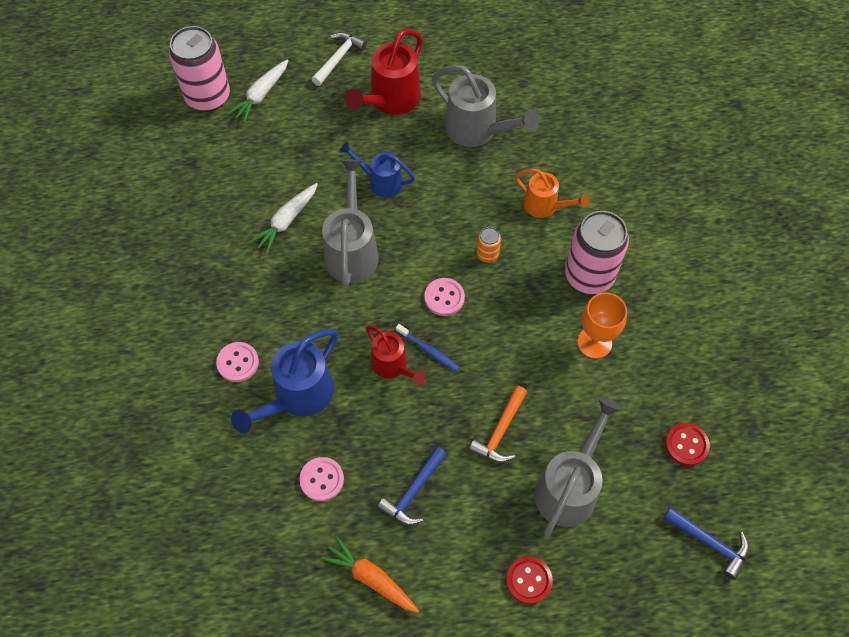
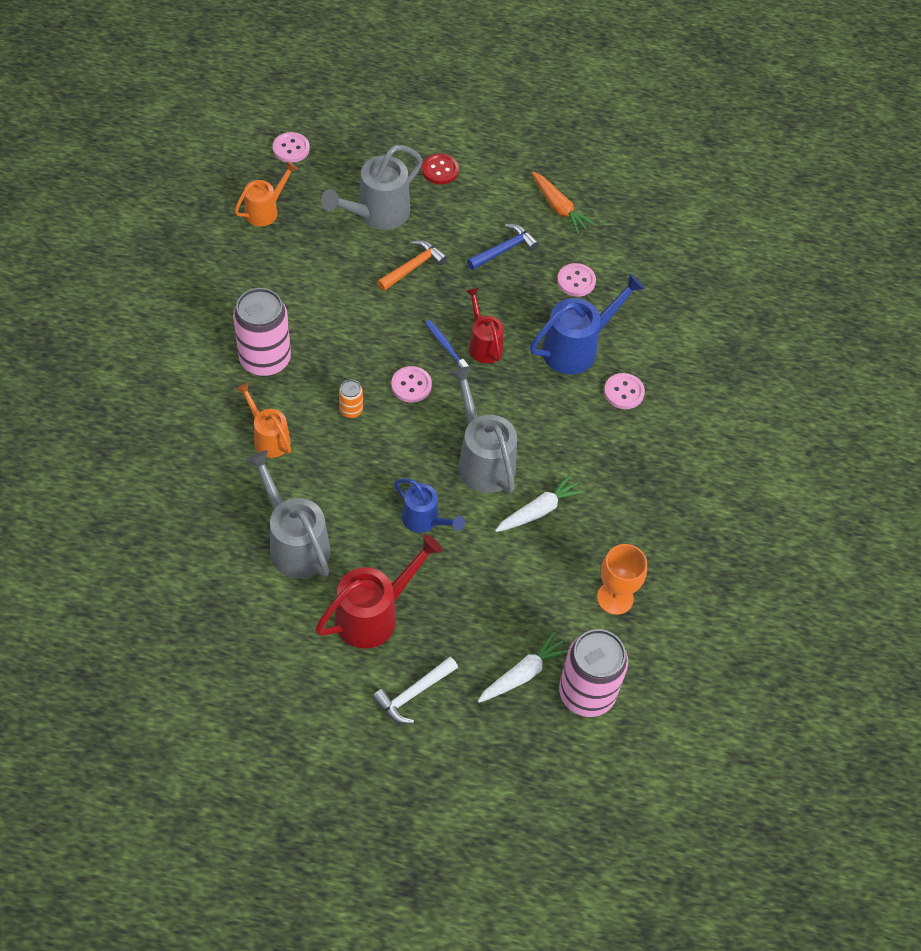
camera: 165 degrees left, 5 degrees down
grey watering can [322,160,379,287] -> grey watering can turned 135 degrees clockwise [449,366,517,493]
orange goblet [577,292,627,359] -> orange goblet moved to [597,544,647,615]
blue hammer [663,507,749,580] -> pink button [273,132,310,163]
red button [665,423,710,466] -> orange watering can [234,161,298,226]

